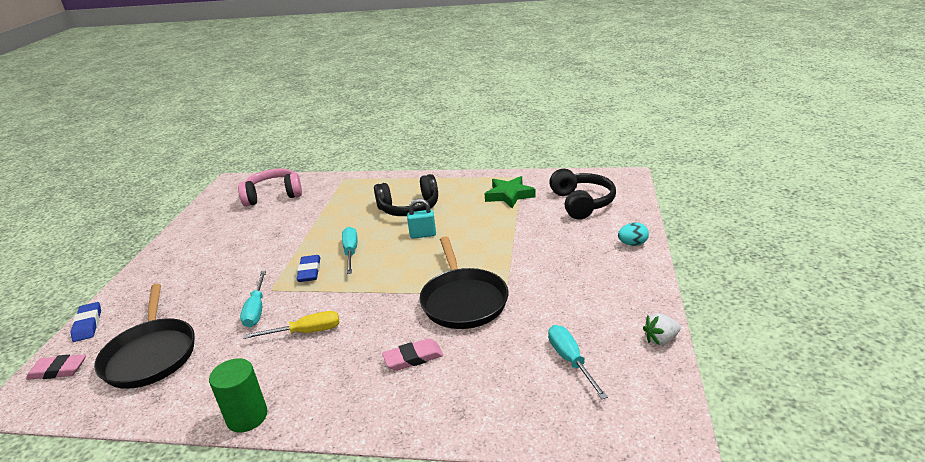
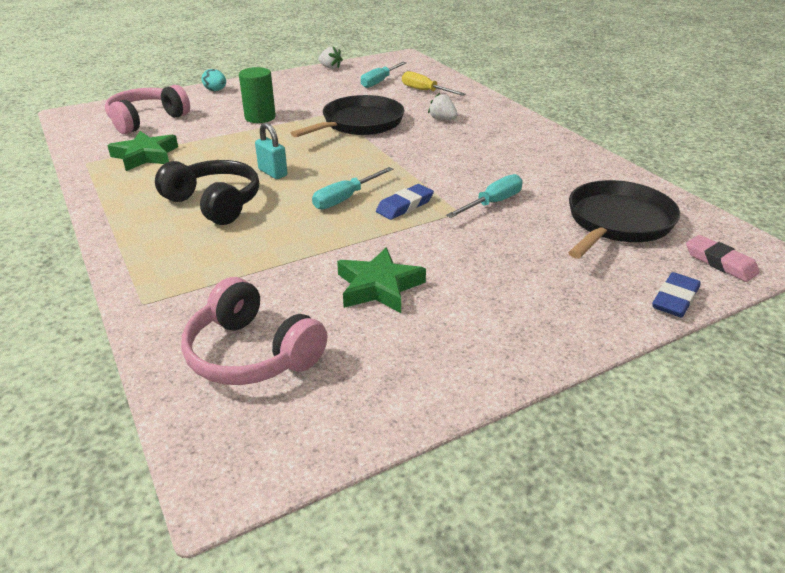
camera: 130 degrees left, 5 degrees up
green cylinder [209,358,268,432] -> green cylinder moved to [239,67,276,123]
yellow screwdriver [243,311,340,339] -> yellow screwdriver moved to [402,71,466,96]
pink eraser [382,338,443,371] -> white strawberry [428,93,458,120]
black headphones [549,169,616,220] -> pink headphones [105,85,190,134]
none -> green star [337,247,426,313]

